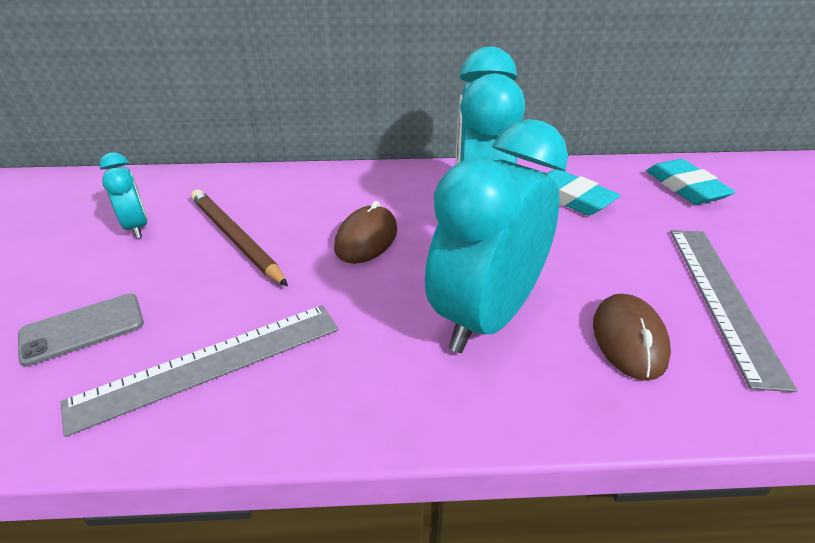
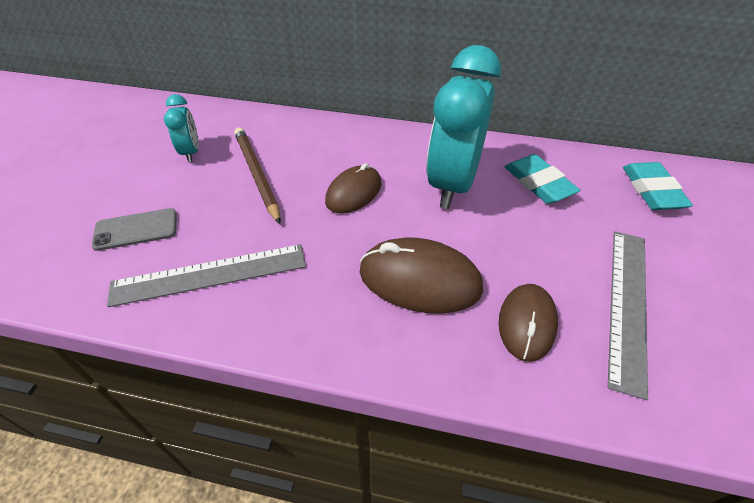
camera: 15 degrees right, 10 degrees up
turquoise clock [425,119,568,353] -> brown mouse [360,238,483,314]

